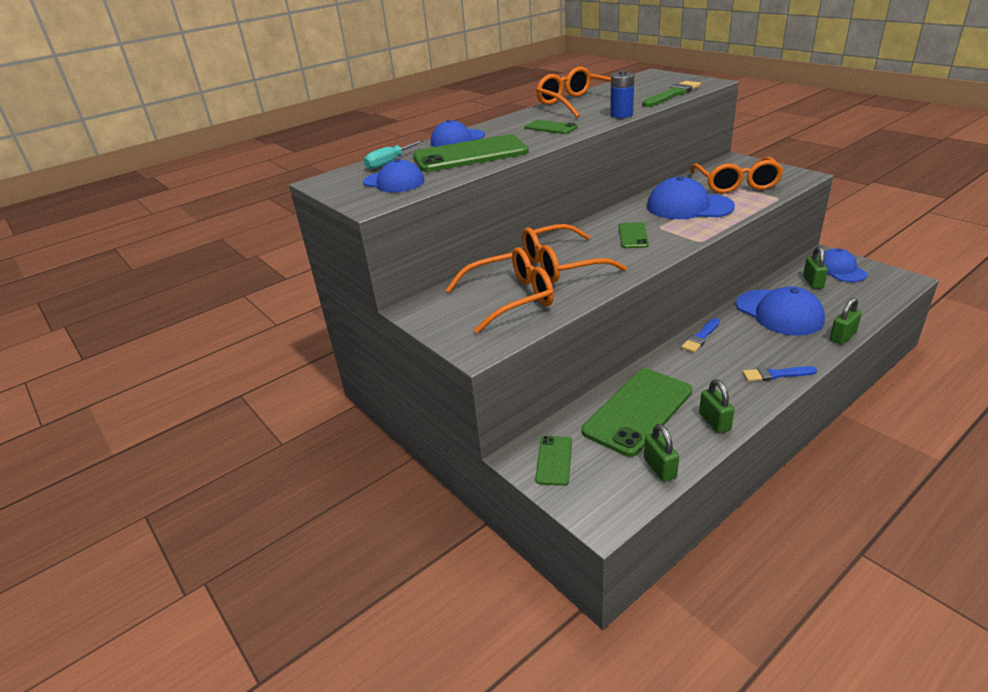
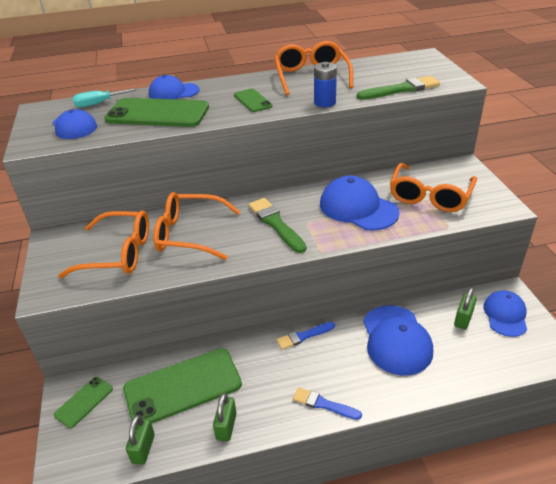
camera: 25 degrees right, 5 degrees up
green phone [618,222,649,248] -> green brush [249,198,306,253]
green padlock [830,298,862,344] -> none

